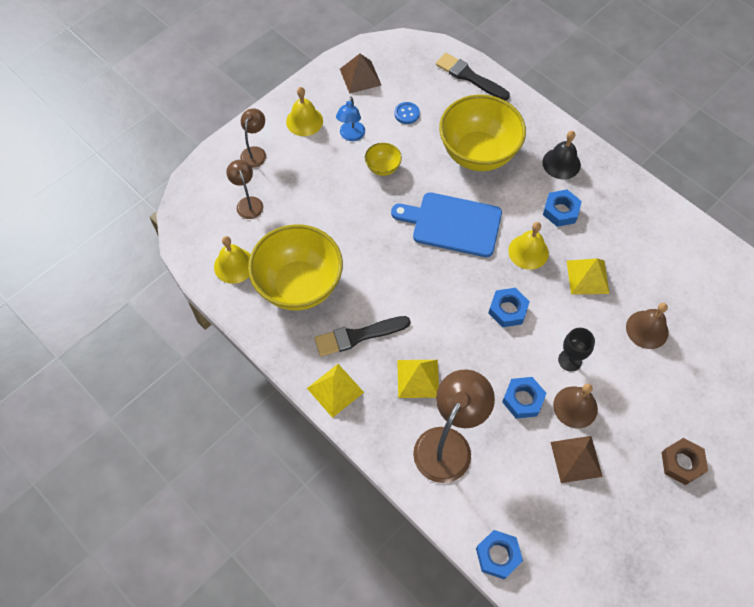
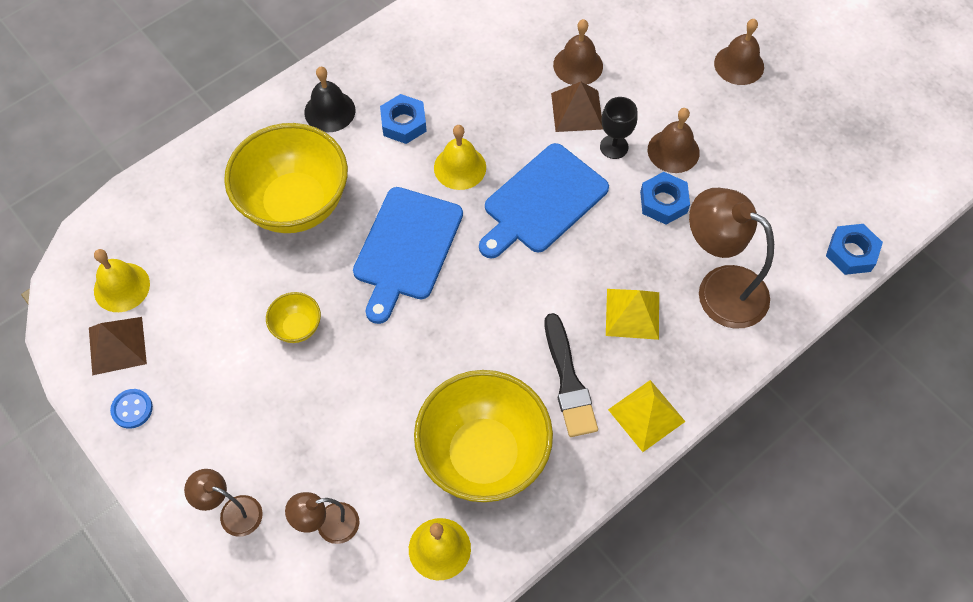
camera: 85 degrees left, 0 degrees up
yellow bell [286,87,323,136] -> yellow bell moved to [94,249,150,312]
blue lamp [336,96,365,141] -> none
blue button [394,102,420,124] -> blue button moved to [110,389,153,429]
black brush [436,53,510,100] -> none
blue nut [488,288,530,327] -> blue cutting board [479,143,609,259]
brown pyramid [551,436,603,483] -> brown pyramid moved to [551,82,603,132]
yellow pyramid [567,258,610,294] -> none
brown nut [661,438,708,485] -> brown bell [714,19,764,85]

